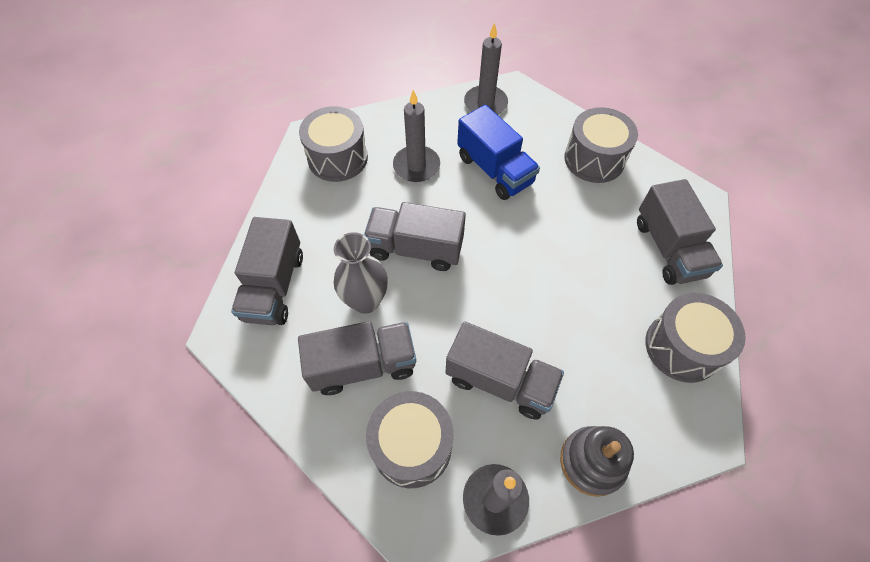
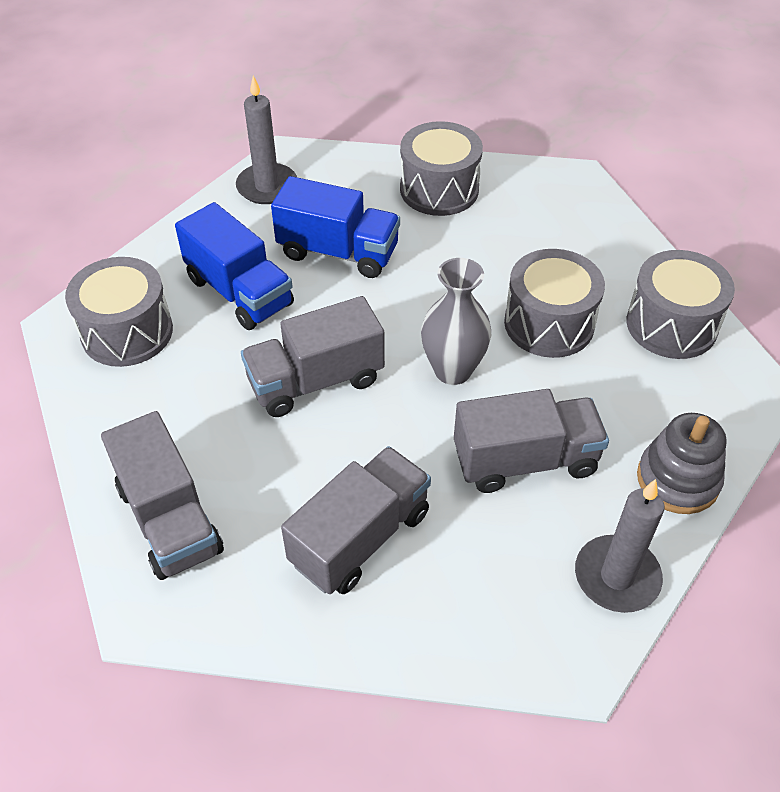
camera: 35 degrees left, 10 degrees down
grey vase [334,232,388,314] -> grey vase moved to [421,258,491,385]
grey drum [366,391,454,488] -> grey drum moved to [504,249,605,358]
grey candle [393,90,440,182] -> blue truck [175,202,294,330]
grey truck [637,179,723,285] -> none

